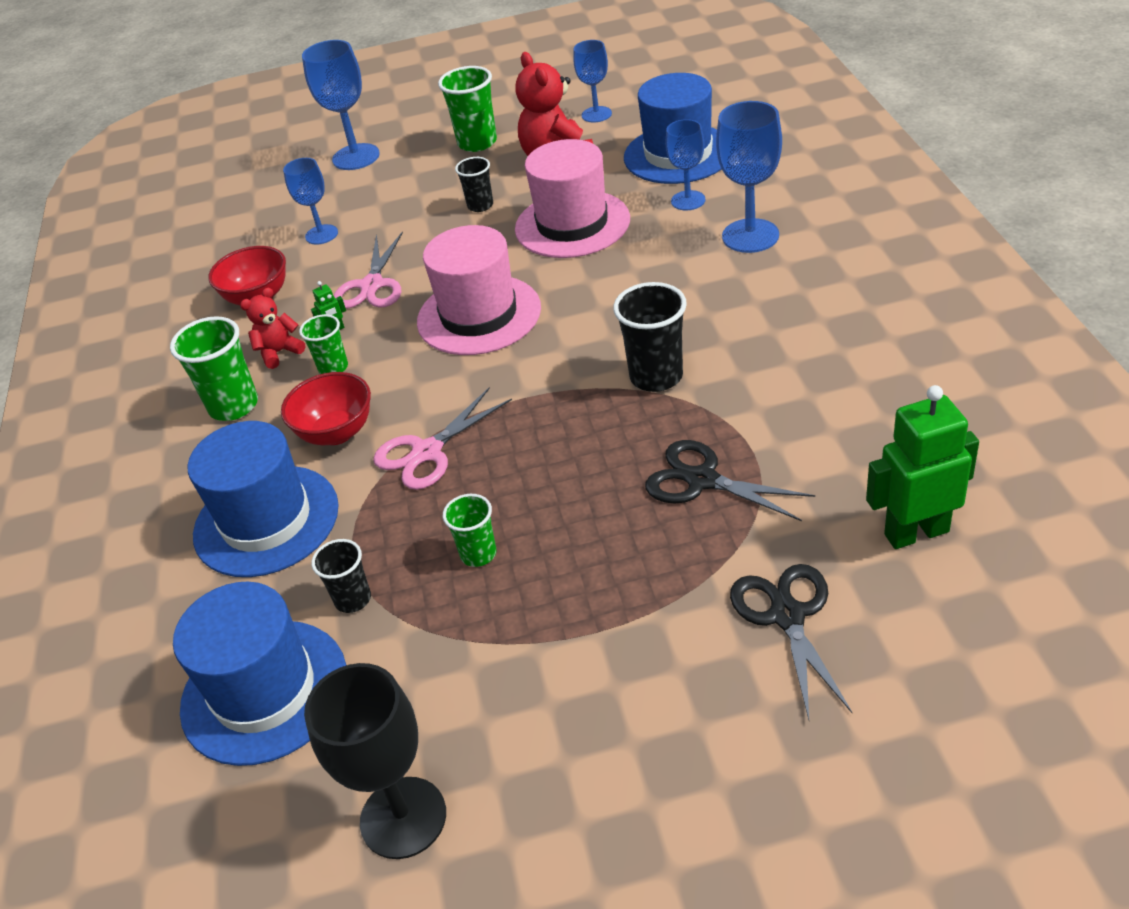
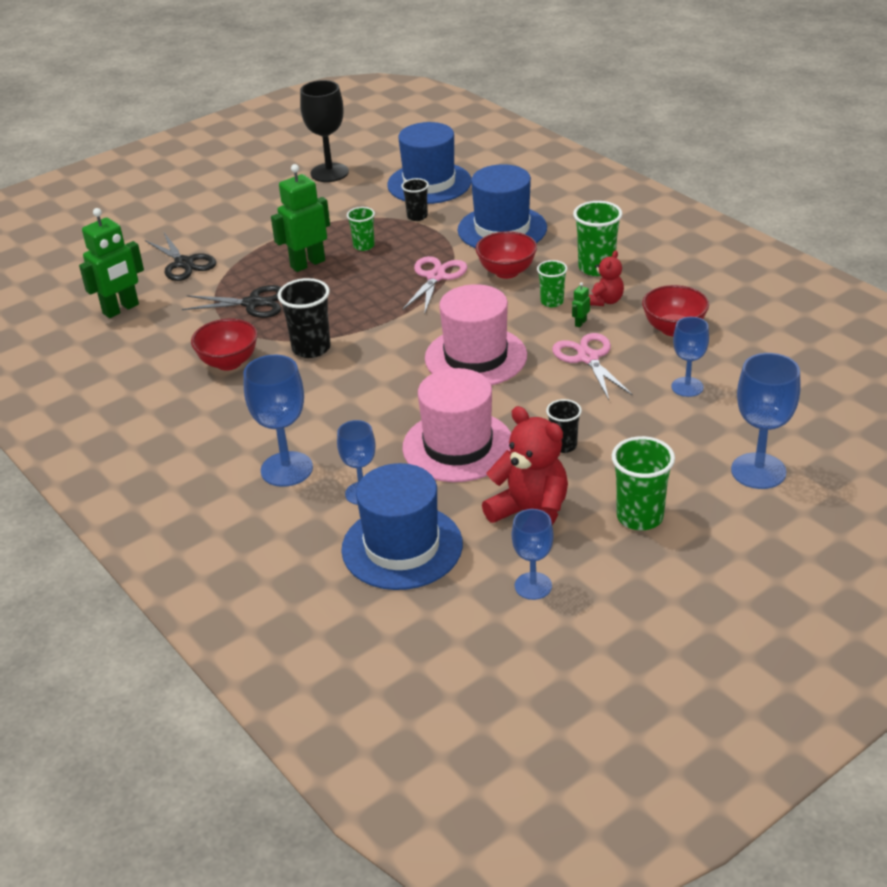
camera: 150 degrees right, 5 degrees down
none -> red bowl [191,319,257,371]
none -> green robot [271,164,330,272]

